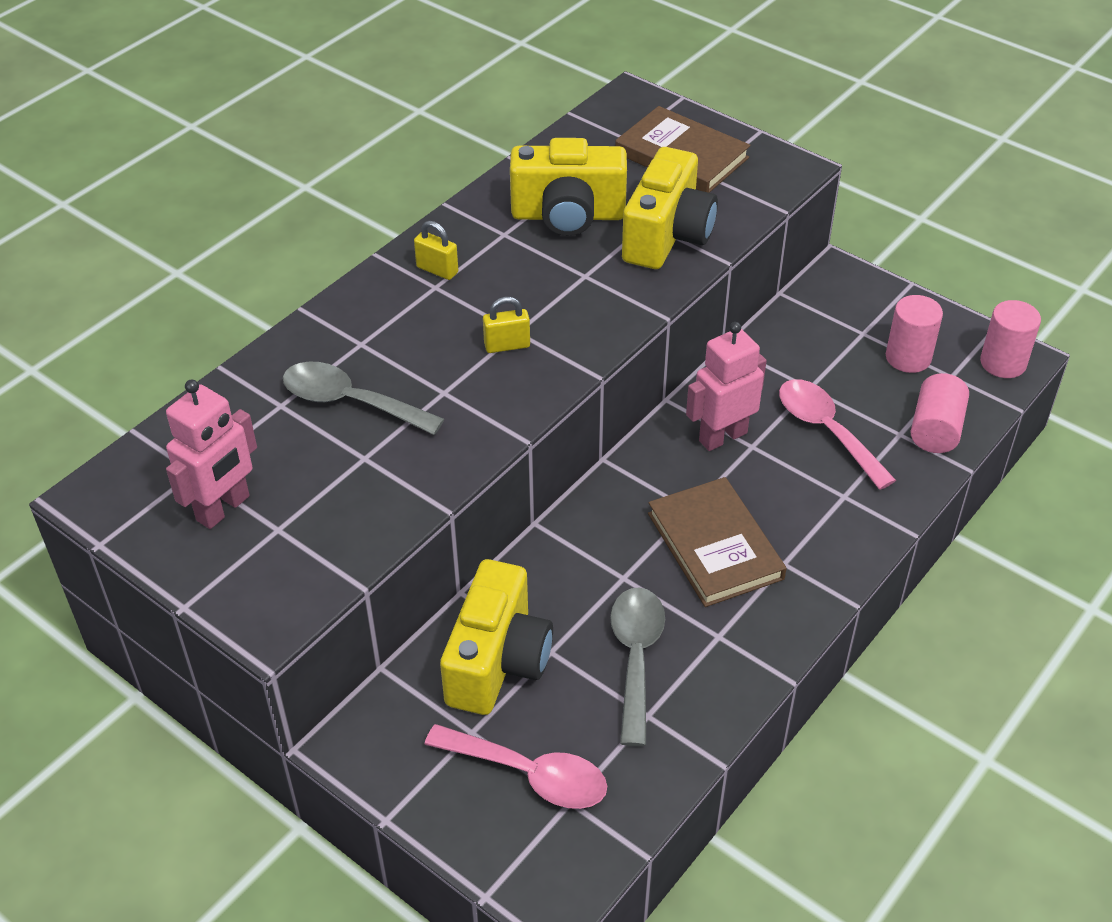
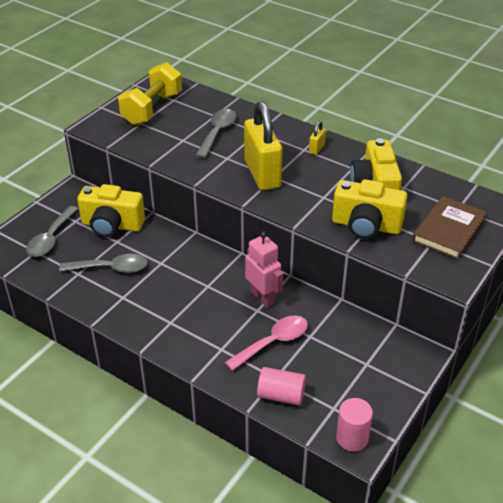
camera: 85 degrees right, 5 degrees down
pink robot [166,380,257,529] -> yellow dumbbell [118,62,182,125]
pink spoon [424,724,607,809] -> grey spoon [26,206,78,257]
yellow padlock [483,297,530,353] -> yellow padlock [244,101,283,191], size x2.47
brown book [648,477,787,607] -> none
pink cylinder [886,295,943,373] -> none

